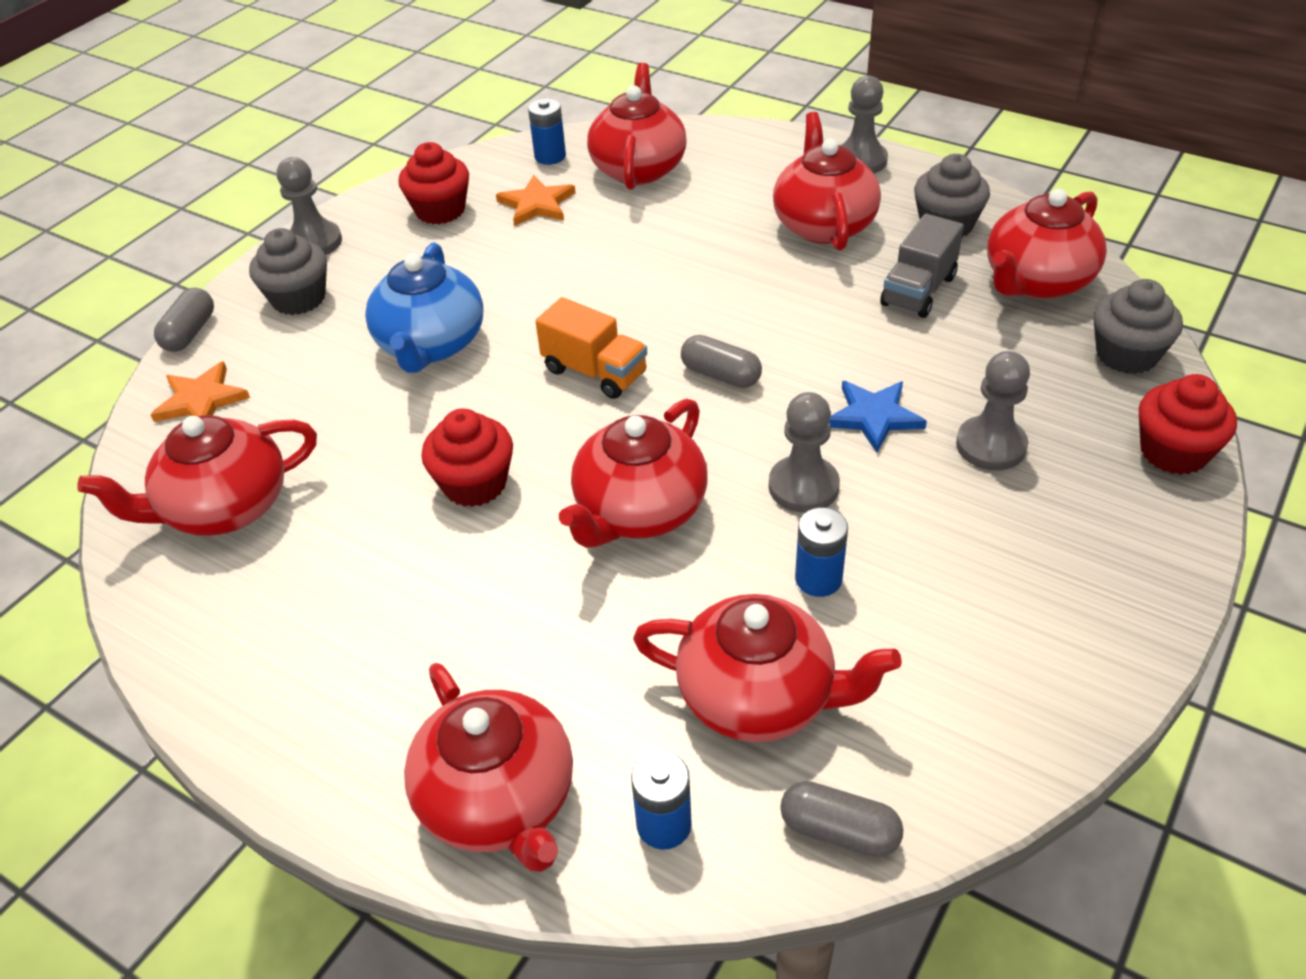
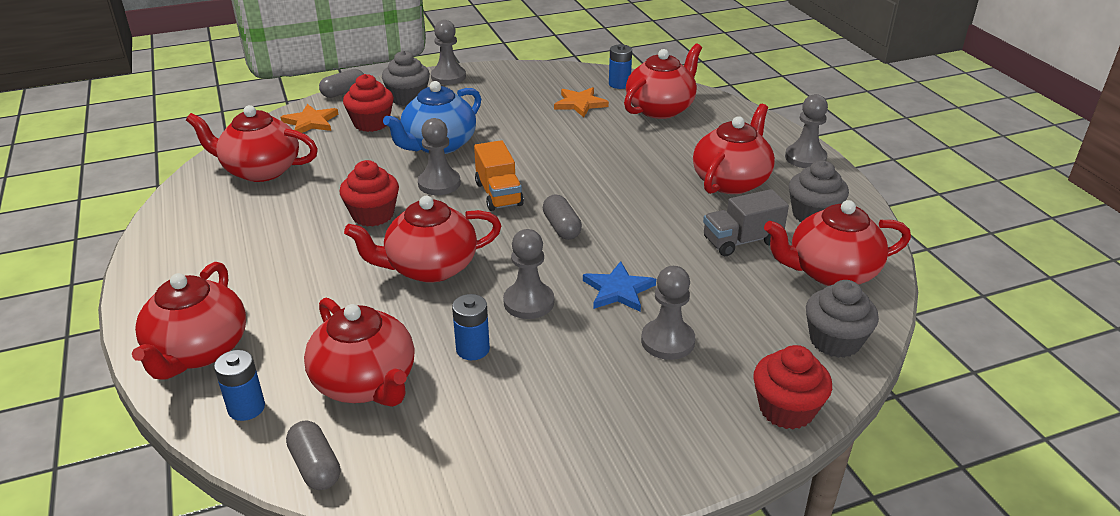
camera: 35 degrees right, 10 degrees down
red cupcake [398,142,469,224] -> red cupcake moved to [343,74,394,132]
none -> grey pawn [418,118,461,195]

